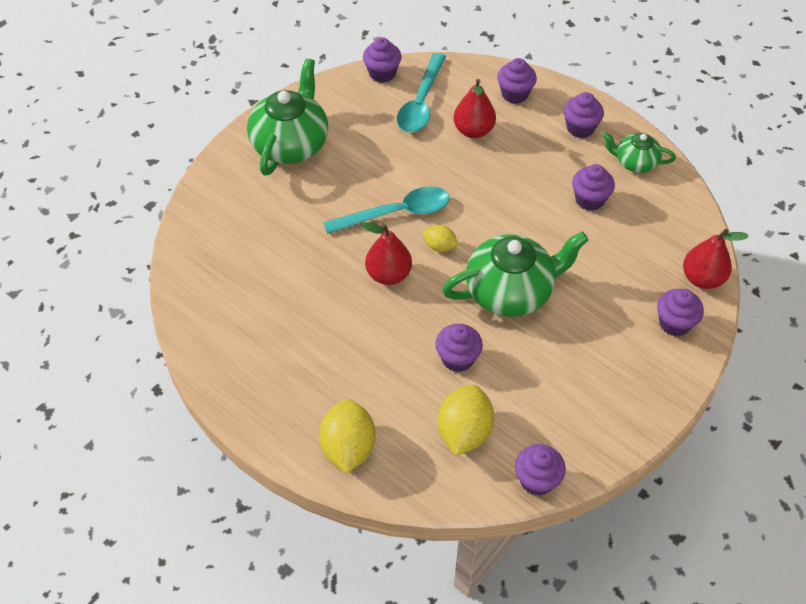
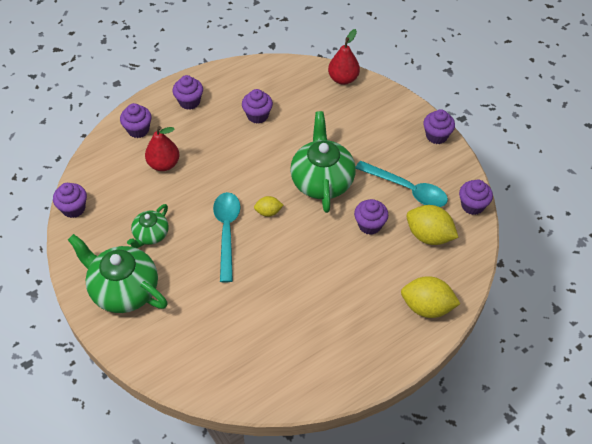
camera: 75 degrees left, 0 degrees up
red pear [362,222,412,285] -> none
turquoise spoon [397,53,446,132] -> turquoise spoon moved to [356,161,448,207]
yellow lemon [423,225,459,252] -> yellow lemon turned 45 degrees clockwise [254,196,284,217]
green teapot [603,132,676,173] -> green teapot moved to [127,204,169,248]
purple cupcake [657,289,704,336] -> purple cupcake moved to [423,109,455,144]

